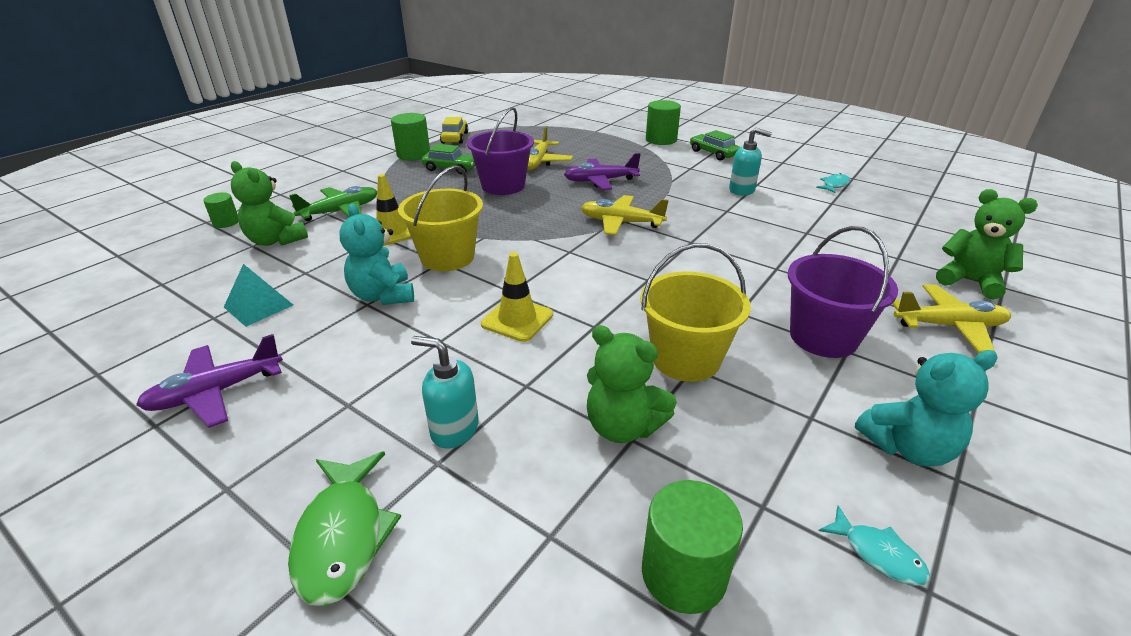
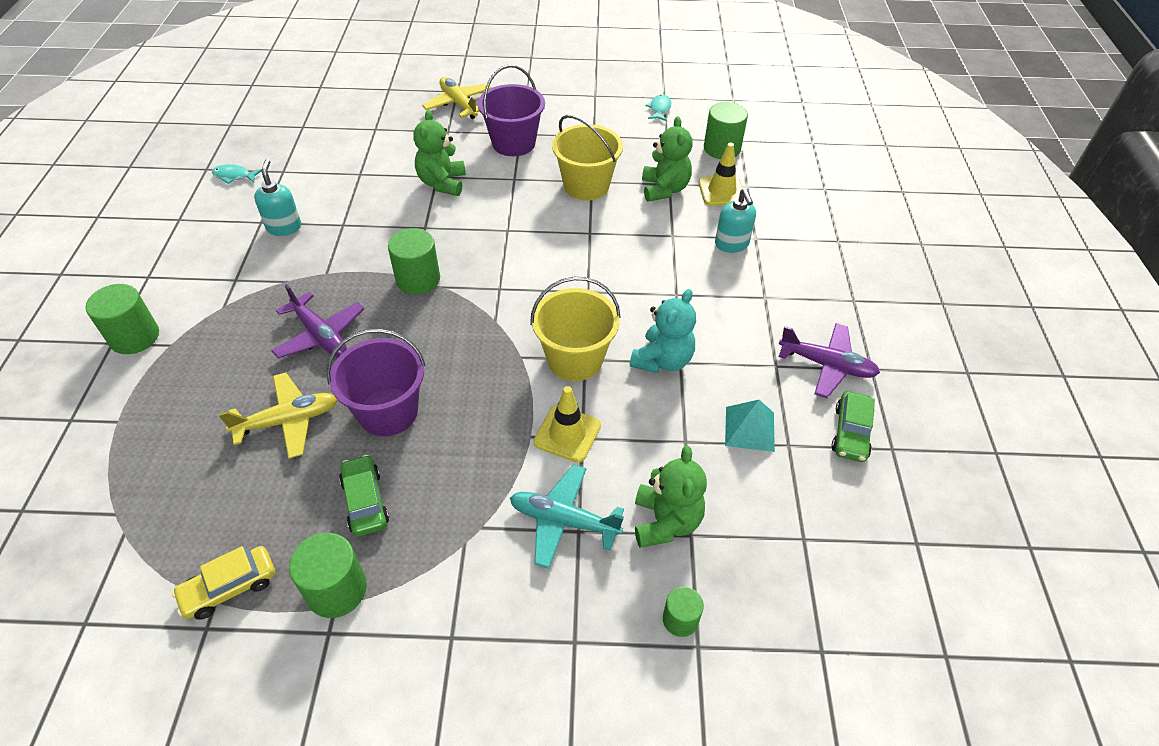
camera: 125 degrees left, 15 degrees up
green fish [288,452,401,606] -> none
green plane [289,186,377,221] -> turquoise plane [510,464,624,569]
yellow traffic cone [481,252,553,342] -> yellow traffic cone moved to [698,143,743,206]
yellow plane [581,195,669,235] -> green cylinder [388,228,440,295]
green car [690,130,740,160] -> green car moved to [831,391,875,462]
turquoise teddy bear [855,350,998,467] -> none
green teddy bear [936,189,1038,299] -> green teddy bear moved to [413,110,466,196]

